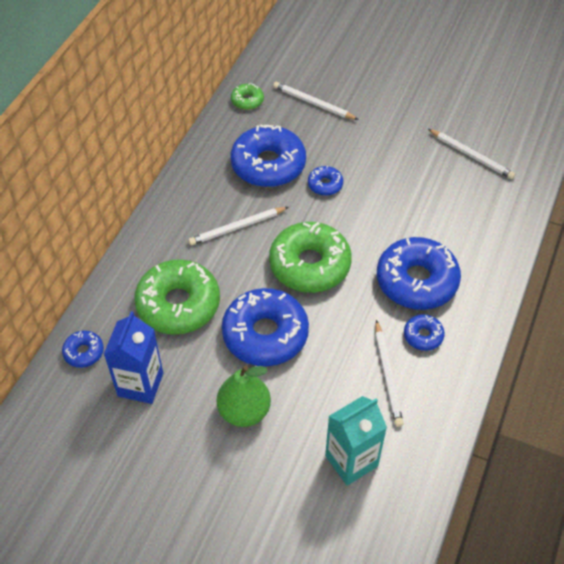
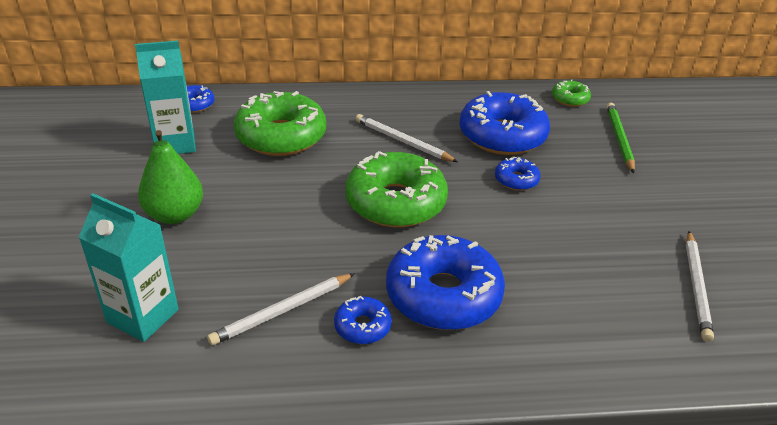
camera: 60 degrees right, 15 degrees down
blue carton [104,311,163,404] -> turquoise carton [135,41,196,154]
blue donut [222,288,309,366] -> none
white pencil [273,82,359,120] -> green pencil [607,103,635,173]

